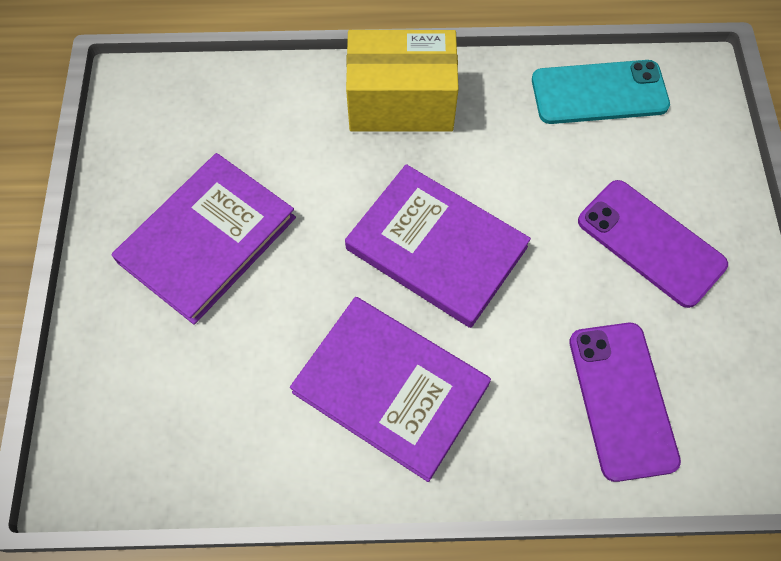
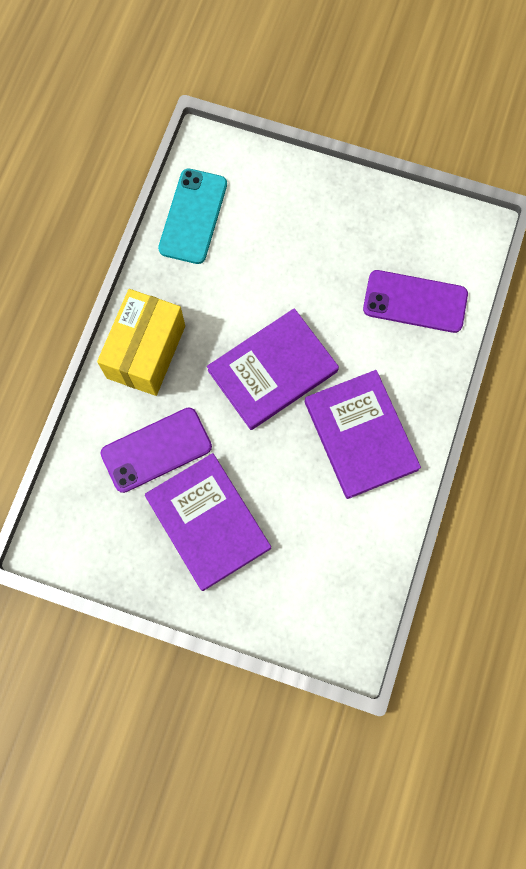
camera: 70 degrees left, 10 degrees up
purple book [290,297,491,482] -> purple book turned 75 degrees counterclockwise [305,370,421,499]
purple phone [578,180,728,308] -> purple phone moved to [100,407,212,493]

